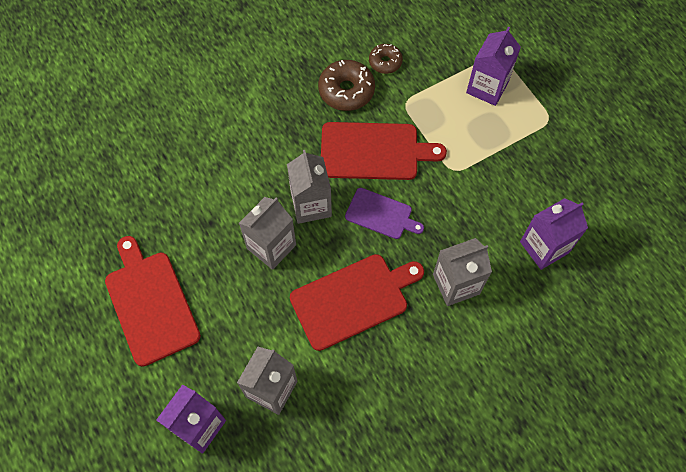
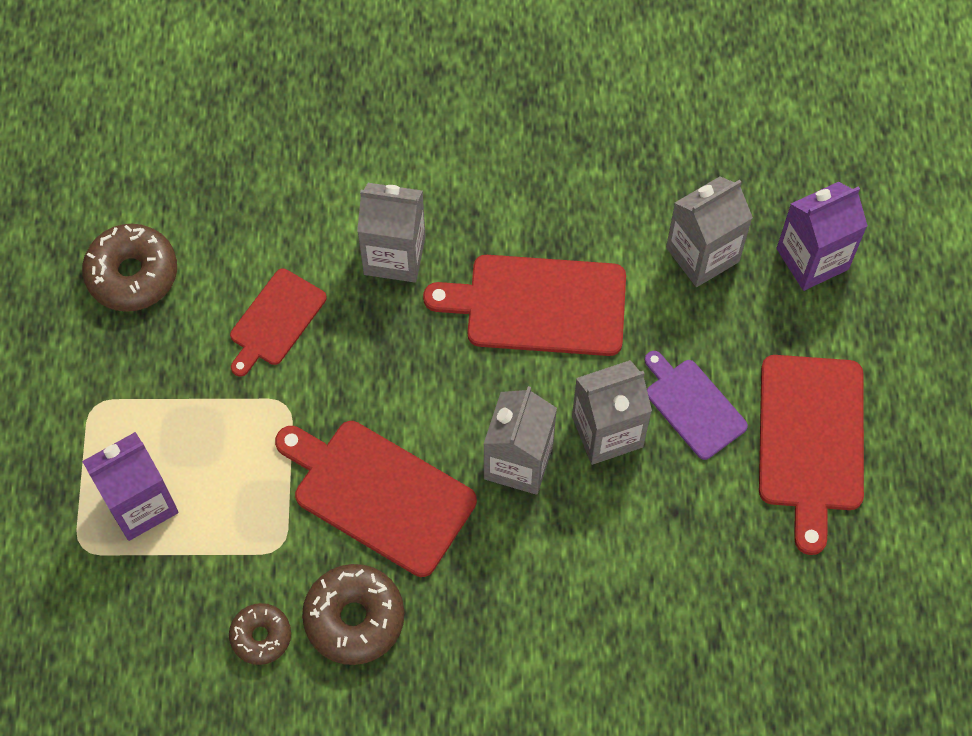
camera: 150 degrees left, 0 degrees up
purple cutting board [345,188,424,239] -> purple cutting board moved to [645,351,748,460]
purple carton [520,198,588,270] -> none
none -> brown donut [82,224,177,312]
none -> red cutting board [230,268,327,377]

